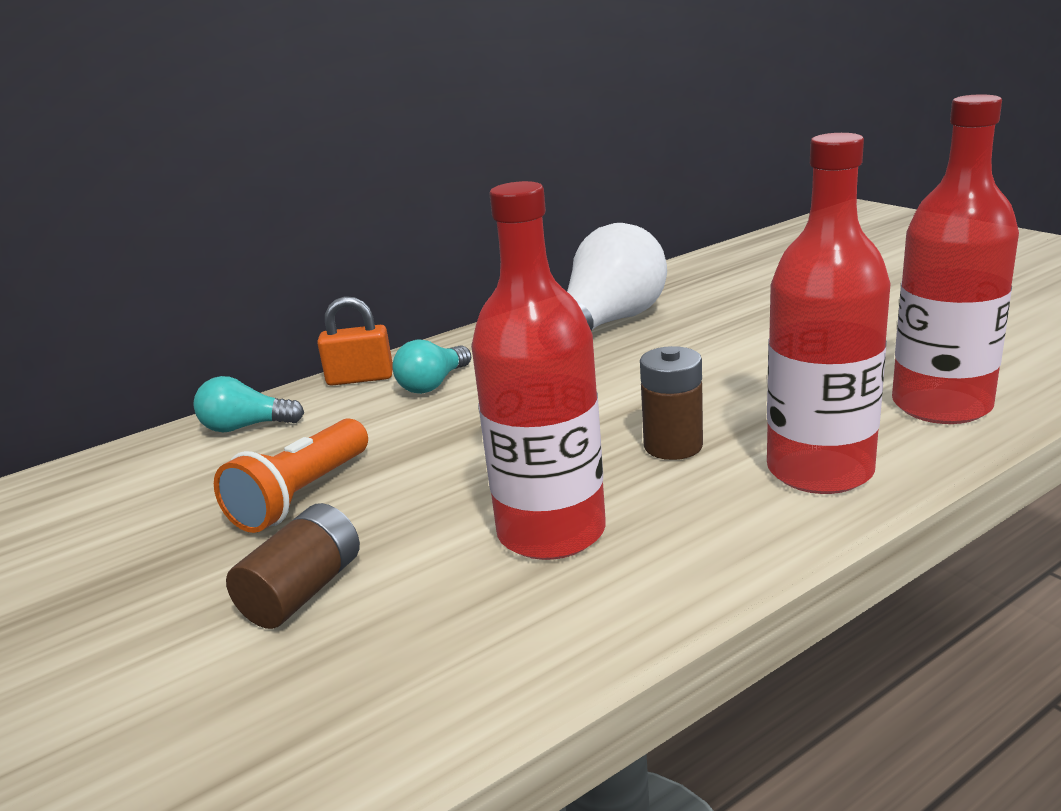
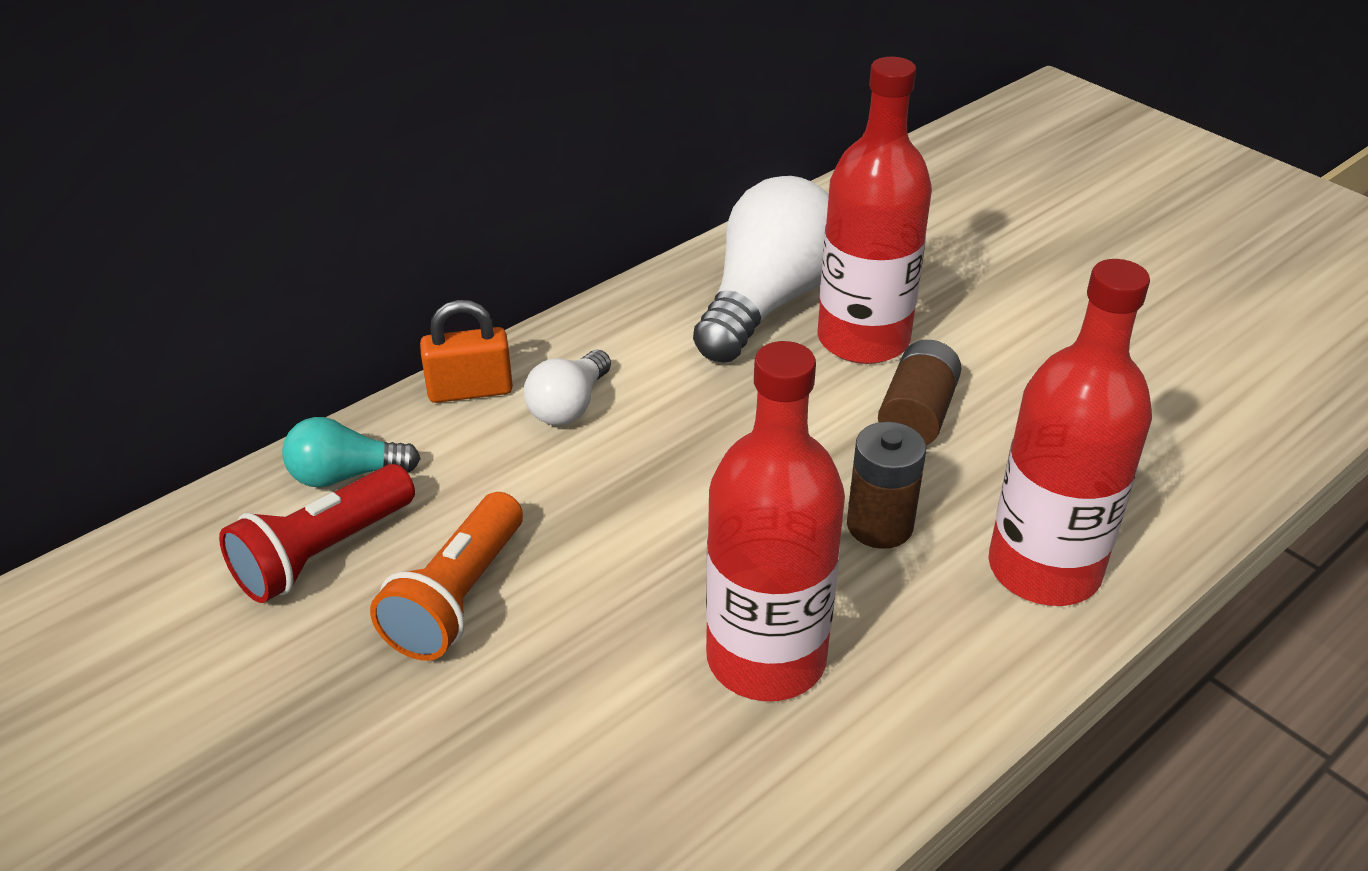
camera: 10 degrees left, 15 degrees up
brown battery [226,503,360,629] -> brown battery moved to [878,340,962,445]
turquoise light bulb [392,339,471,394] -> white light bulb [524,350,611,425]
red bottle [892,95,1019,424] -> red bottle moved to [817,57,932,364]
none -> red flashlight [219,464,415,603]

